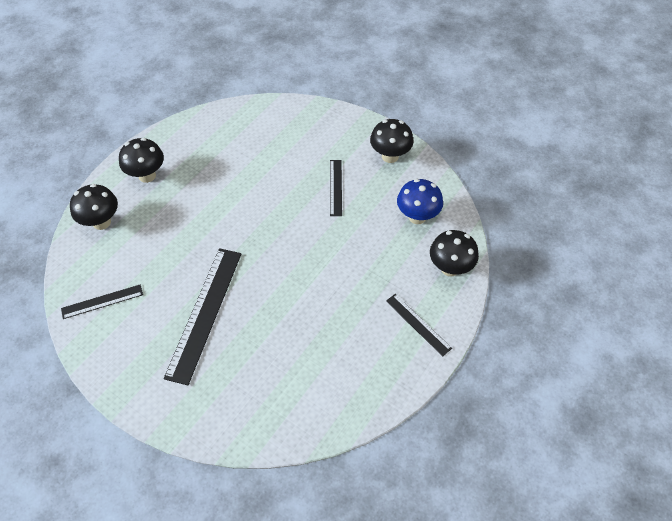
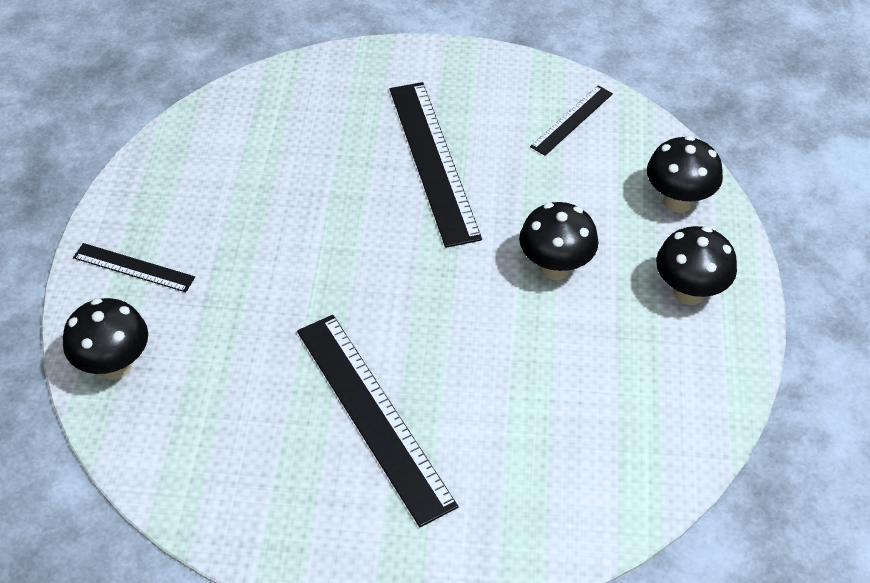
camera: 150 degrees right, 5 degrees down
black ruler [330,160,342,216] -> black ruler [297,315,458,527], size x1.90
black mushroom [370,119,414,163] -> black mushroom moved to [519,202,599,280]
blue mushroom [397,179,443,224] -> none

